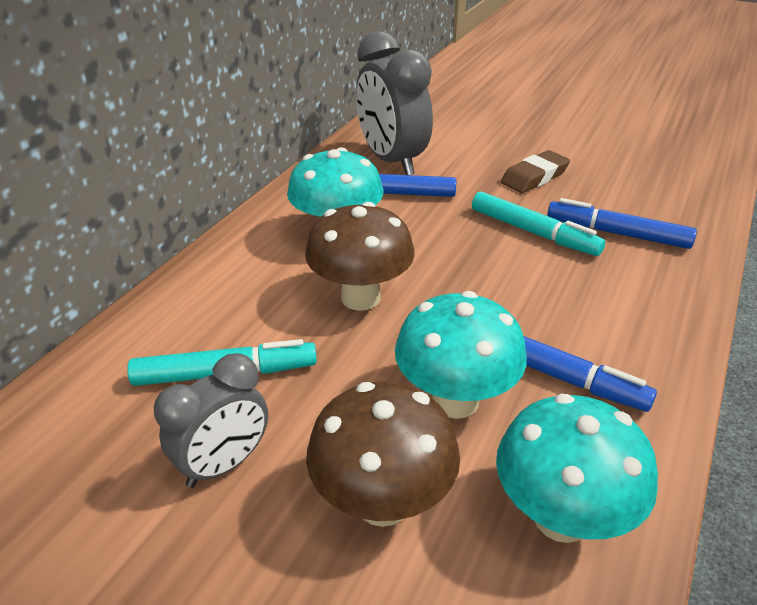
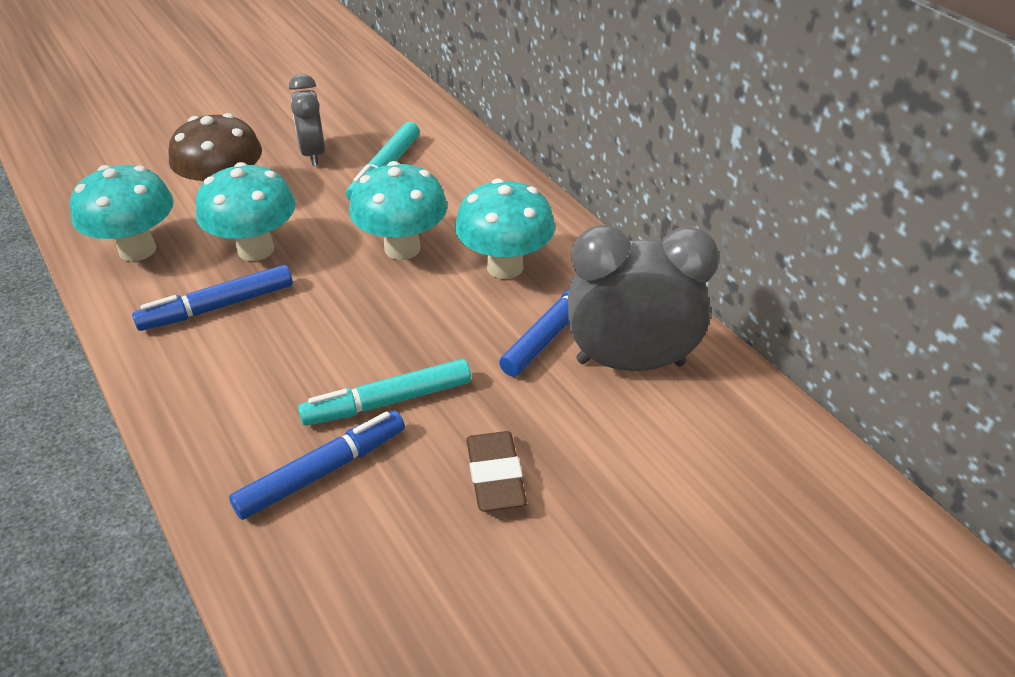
camera: 120 degrees right, 5 degrees up
brown mushroom [305,202,415,310] -> turquoise mushroom [349,161,447,260]

